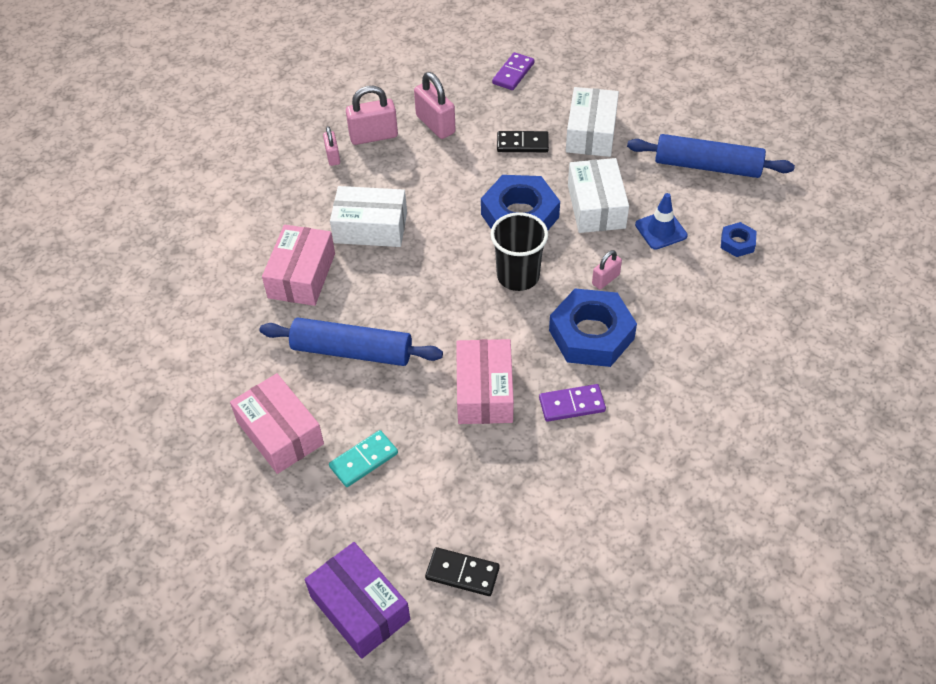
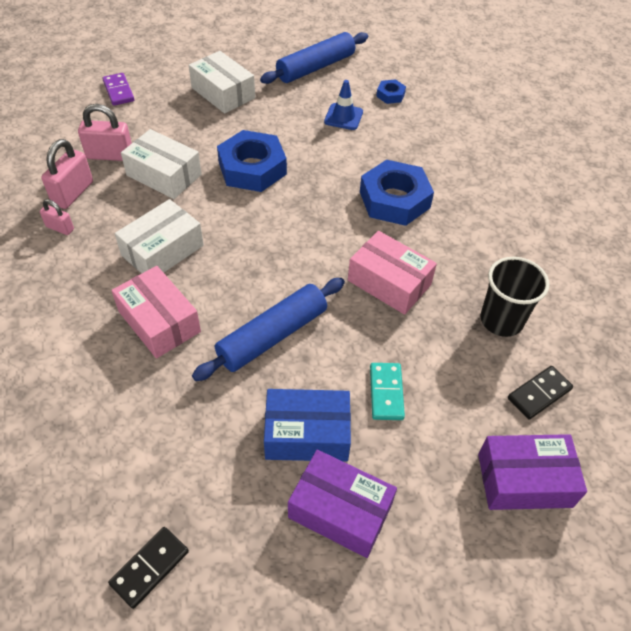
camera: 55 degrees left, 0 degrees up
pink box [230,373,324,474] -> blue box [264,389,351,462]
black cup [490,212,548,291] -> black cup moved to [480,257,550,337]
black domino [497,131,549,152] -> black domino moved to [108,527,189,609]
purple domino [539,384,606,422] -> none
white box [568,158,629,233] -> white box moved to [121,129,202,199]
pink padlock [592,250,622,289] -> none
none -> purple box [288,450,397,558]

